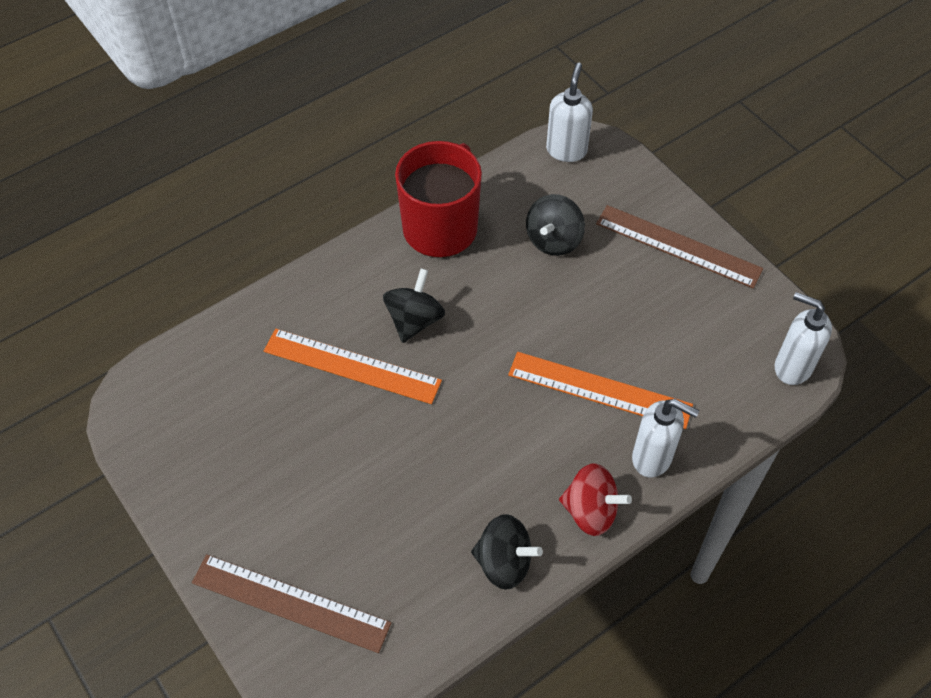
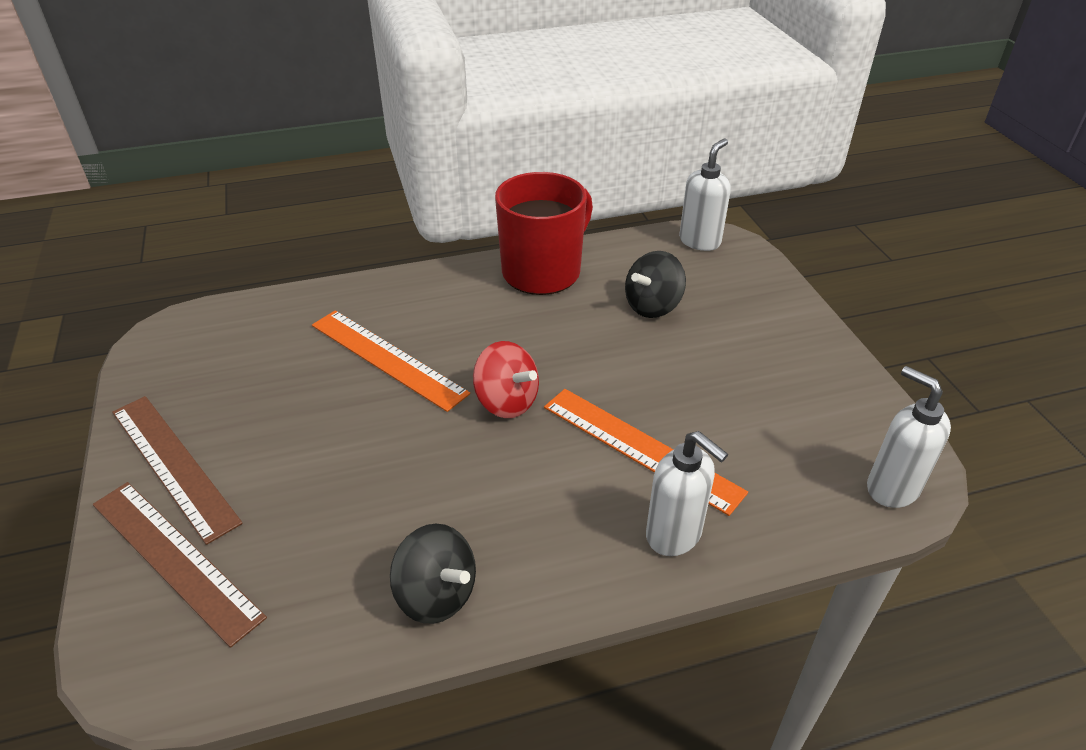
camera: 20 degrees right, 15 degrees down
black spinning top [383,268,445,343] -> none
red spinning top [559,463,632,536] -> red spinning top moved to [473,341,539,418]
brown ruler [596,205,763,288] -> brown ruler moved to [112,396,243,545]

